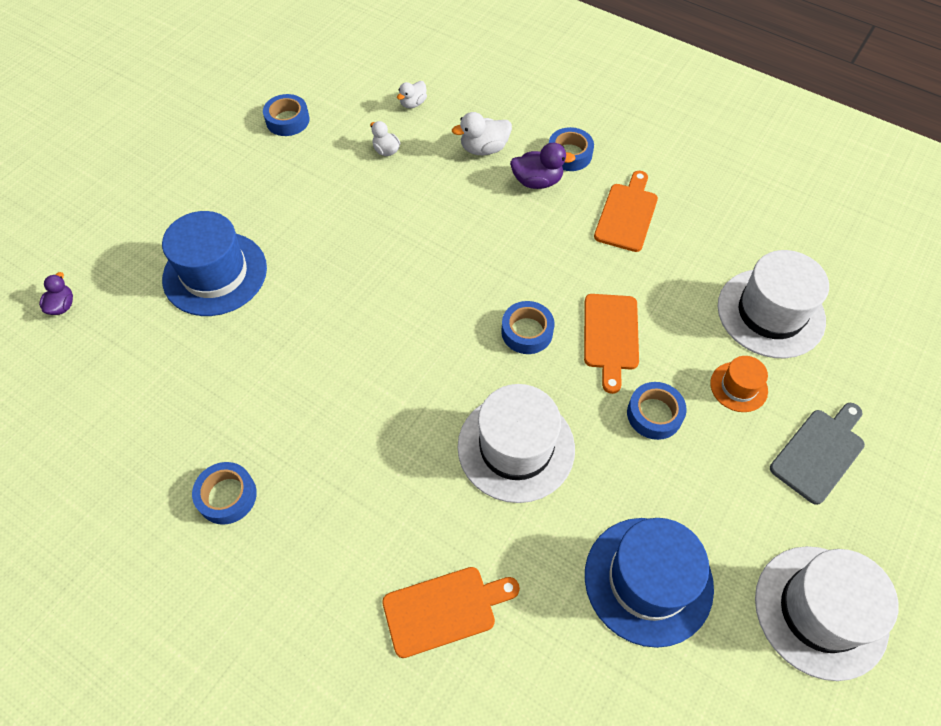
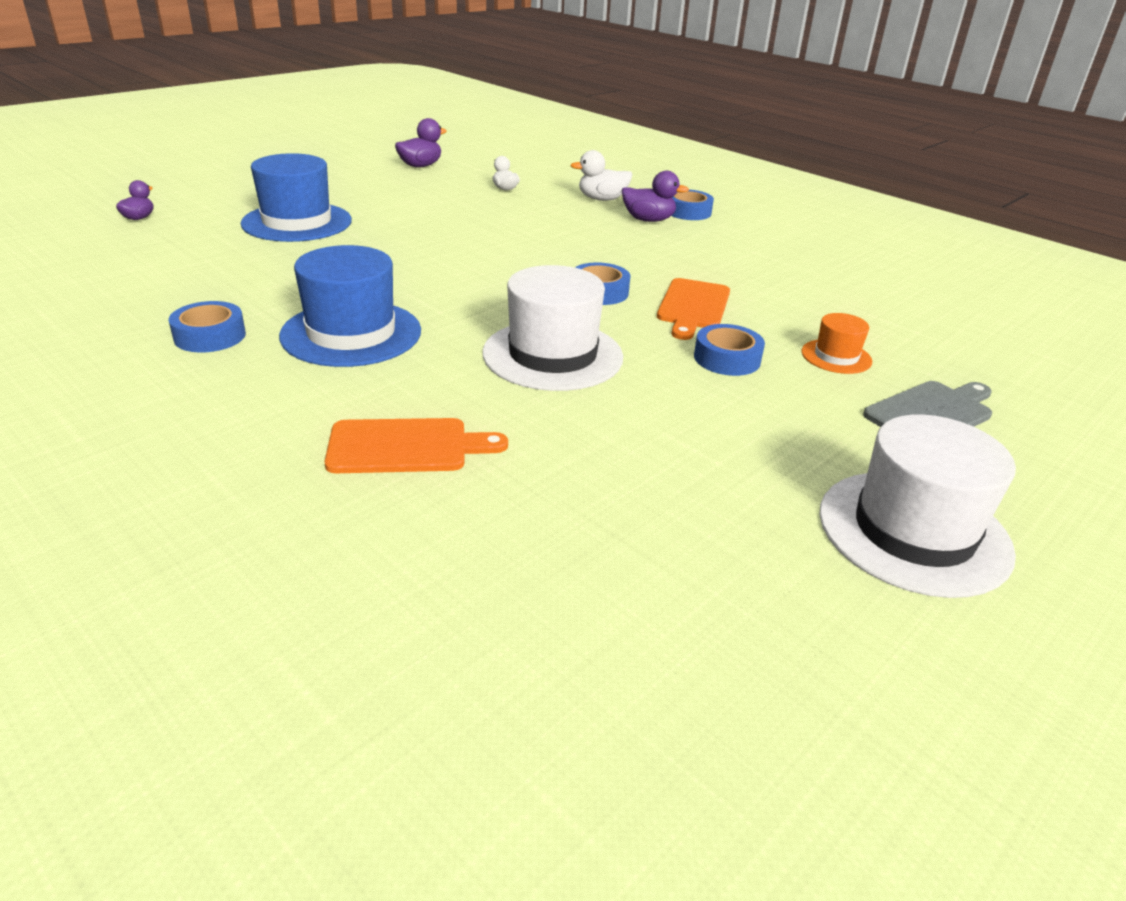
camera: 10 degrees right, 25 degrees down
blue tape [263,94,310,136] -> purple duck [395,118,447,168]
white duck [397,81,427,108] -> none
blue hat [585,518,714,648] -> blue hat moved to [279,245,421,367]
orange cutting board [594,171,658,252] -> none
white hat [718,250,829,358] -> none

